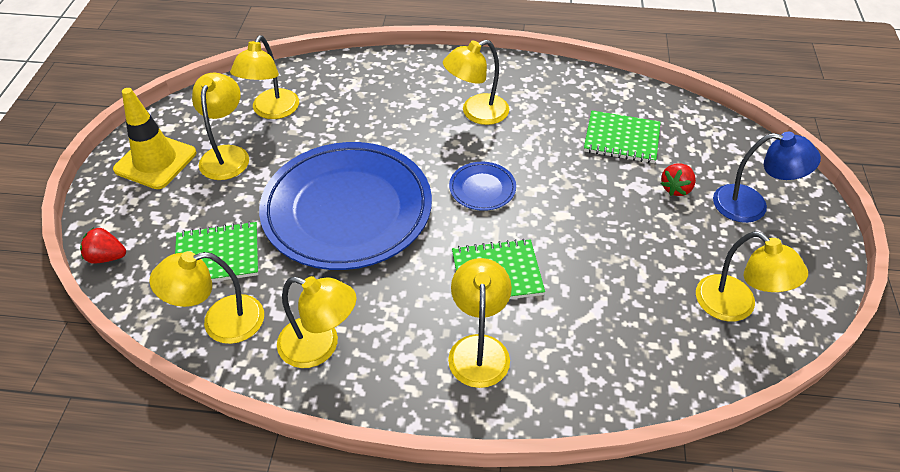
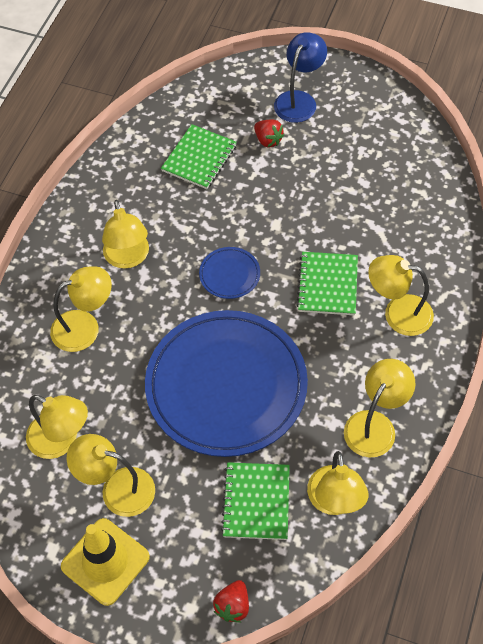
camera: 75 degrees left, 10 degrees up
yellow lamp [696,231,808,322] -> yellow lamp moved to [50,266,112,352]

